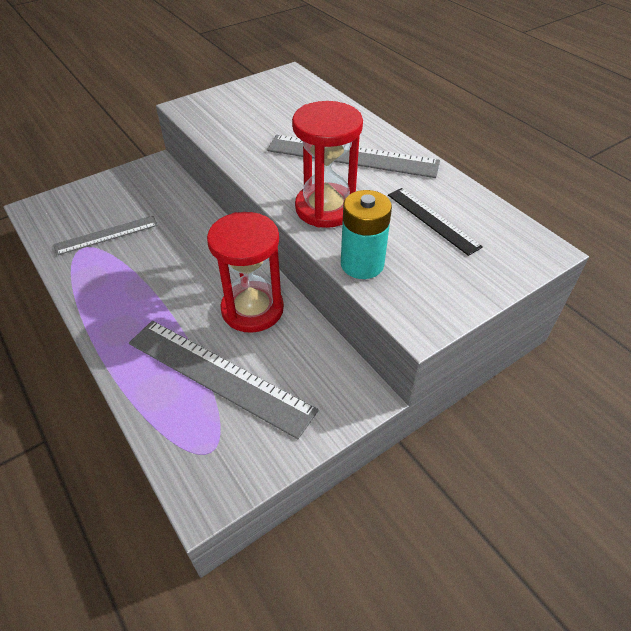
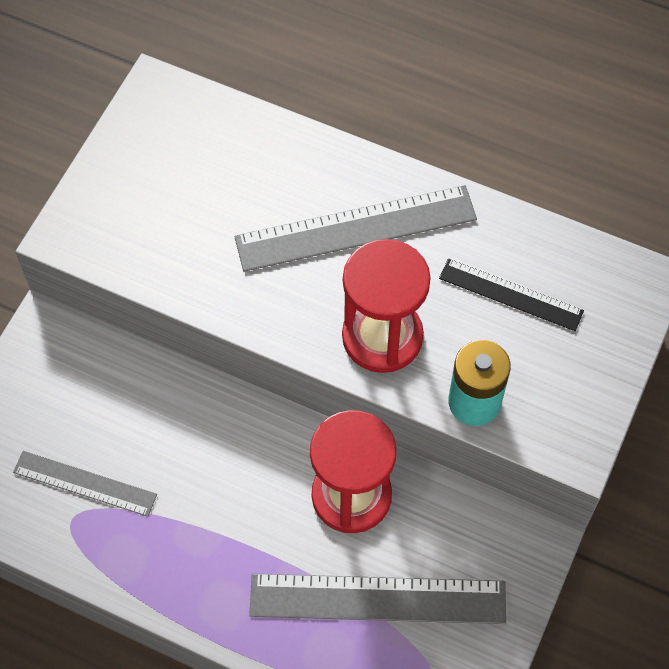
camera: 30 degrees left, 15 degrees up
grey ruler [53,216,158,256] -> grey ruler turned 75 degrees clockwise [13,451,157,517]

